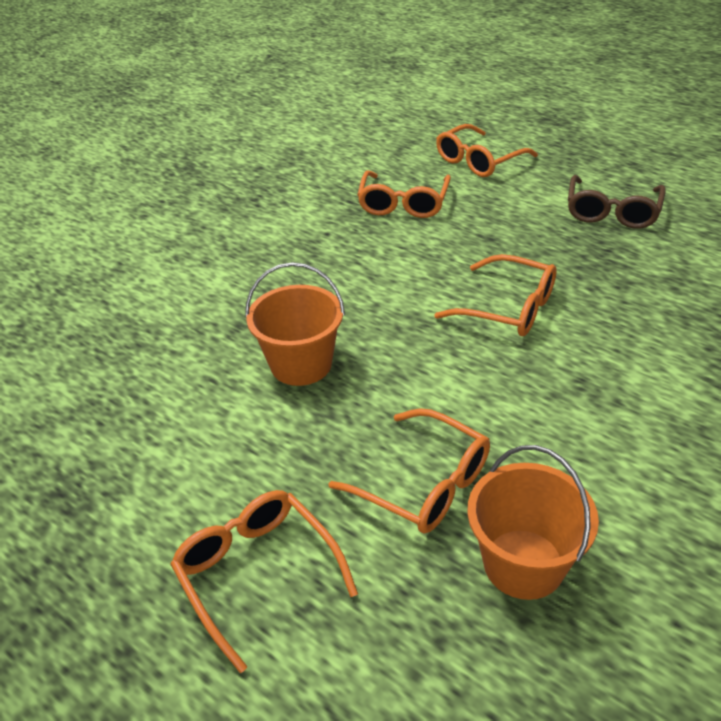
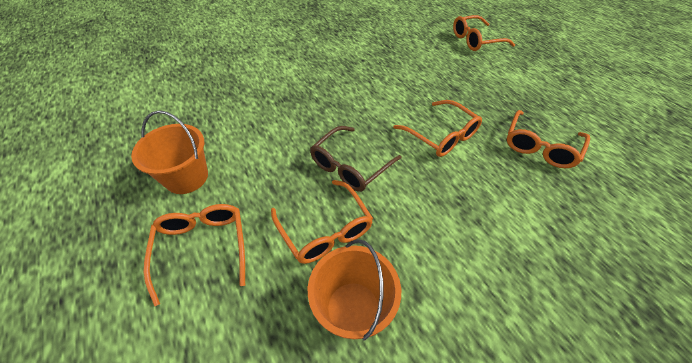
camera: 20 degrees right, 10 degrees up
orange bucket [245,262,345,386] -> orange bucket moved to [131,110,208,194]
orange glasses [357,171,451,218] -> orange glasses moved to [507,110,590,168]
brown glasses [568,175,666,229] -> brown glasses moved to [310,126,402,192]

